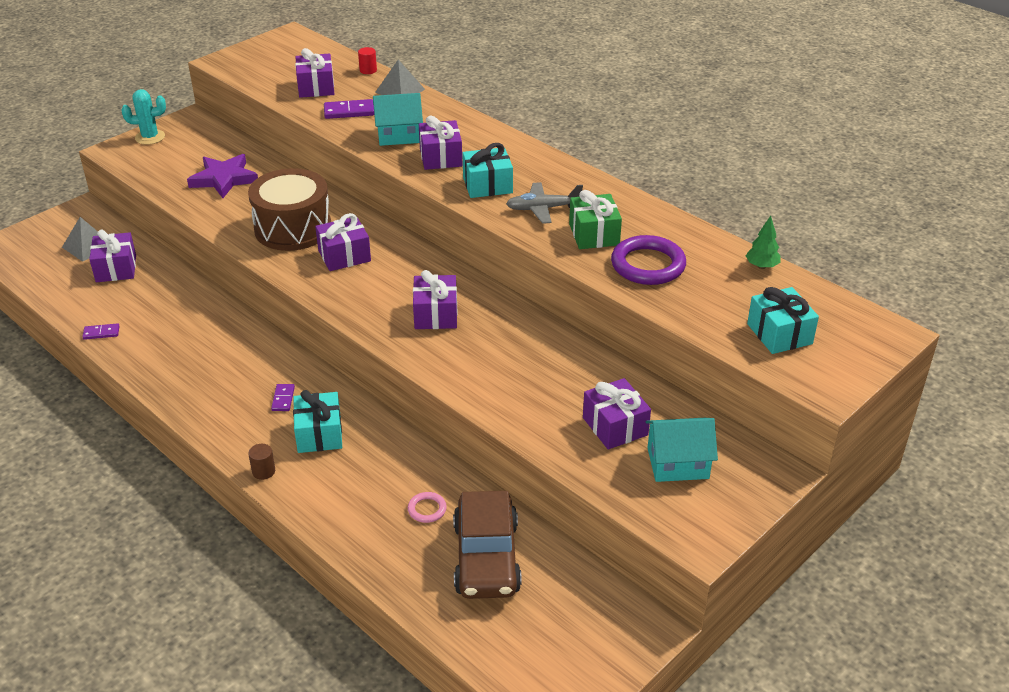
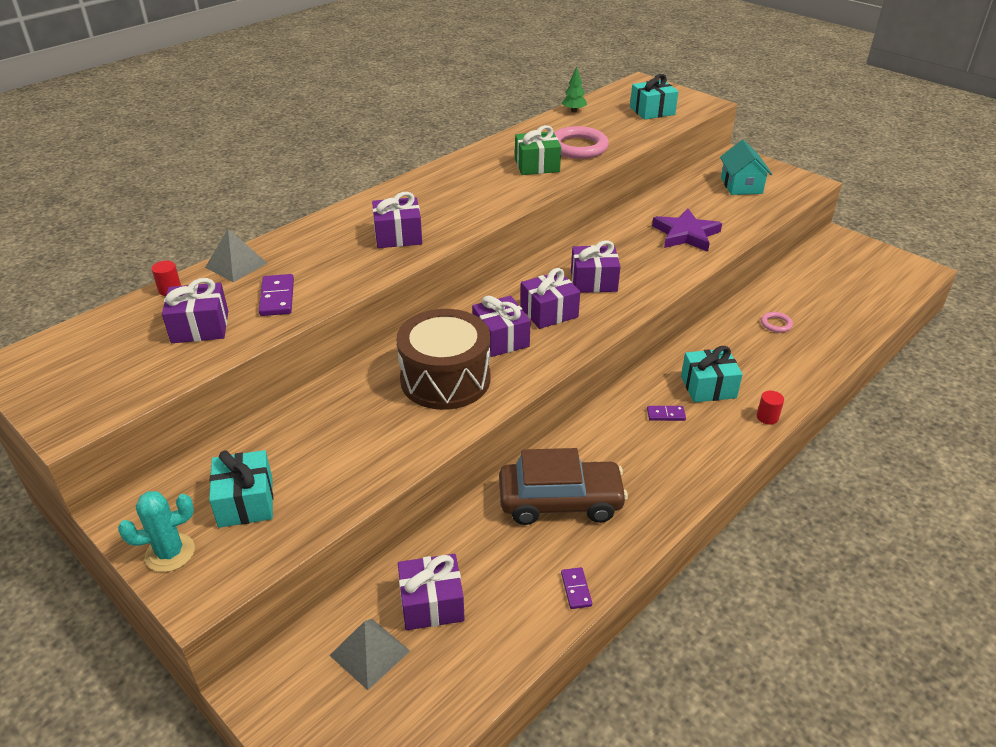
camera: 90 degrees left, 0 degrees up
turquoise cactus [121,89,166,145] -> turquoise cactus turned 75 degrees clockwise [118,491,195,572]
purple star [187,154,258,198] -> purple star moved to [652,208,722,252]
brown cylinder [248,444,275,480] -> red cylinder [757,391,784,425]
turquoise house [373,93,423,146] -> none
brown car [453,491,522,599] -> brown car moved to [499,448,628,525]
turquoise gift [462,143,513,198] -> turquoise gift moved to [209,450,273,528]
grey plane [506,182,583,224] -> none
purple gift [583,378,651,449] -> purple gift moved to [520,268,580,329]
purple ring [611,235,686,285] -> pink ring [554,126,609,159]

